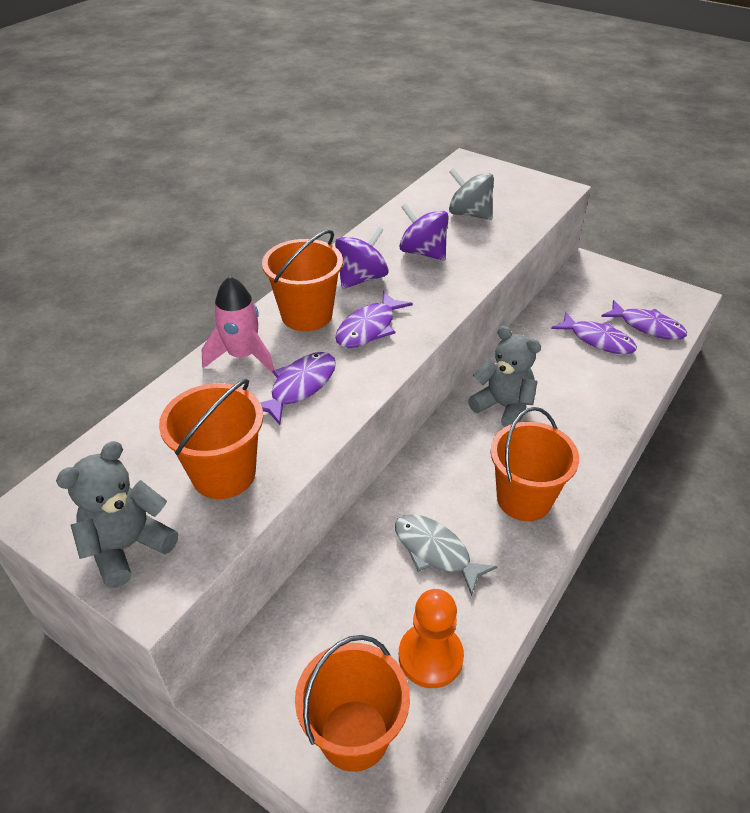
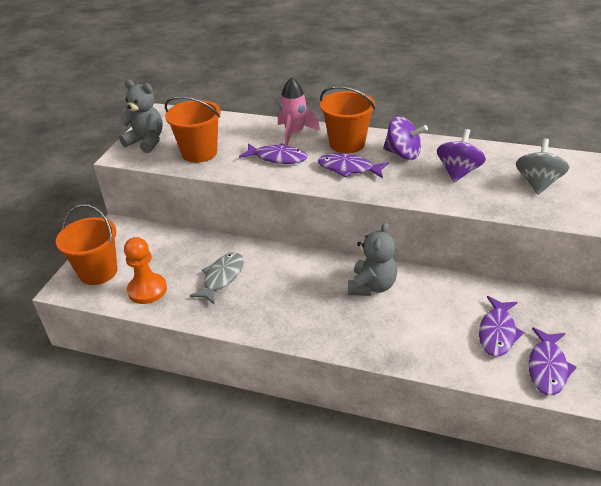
camera: 75 degrees right, 5 degrees down
orange bucket [490,407,579,521] -> none

